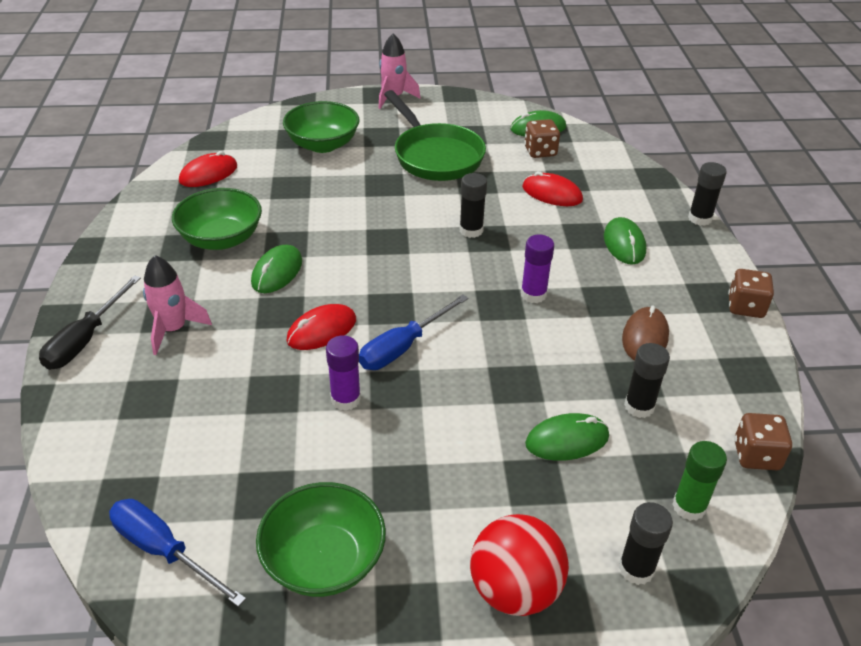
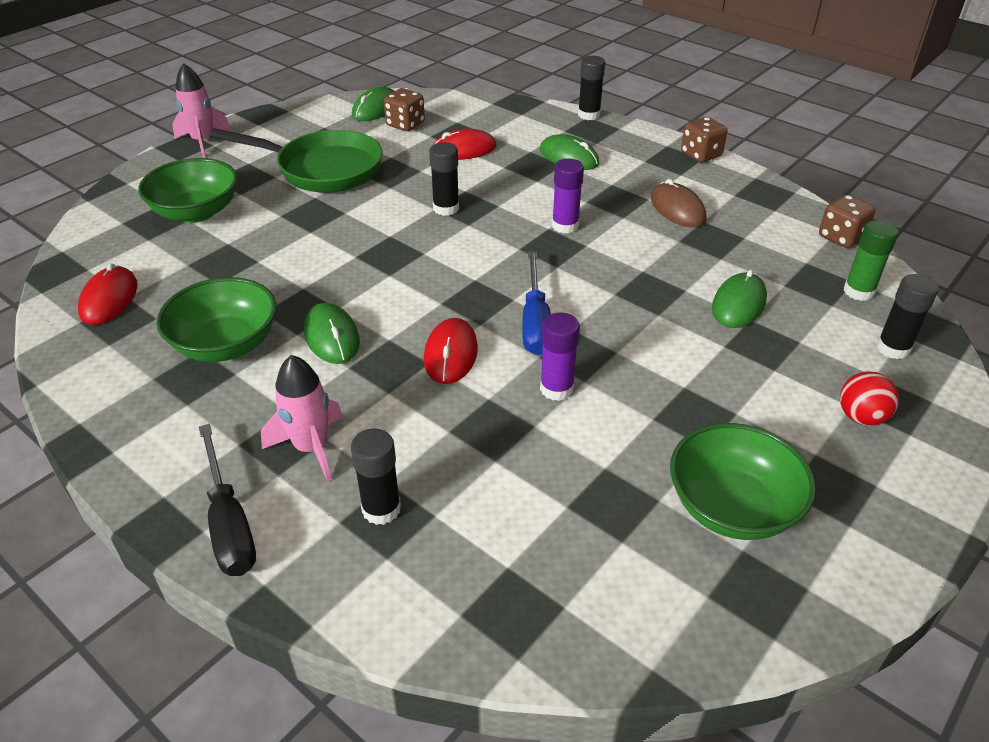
camera: 45 degrees left, 0 degrees up
blue screwdriver [109,499,246,607] -> none
red ball [470,514,569,616] -> red ball [840,371,899,426], size x0.58
black glue stick [624,343,670,418] -> black glue stick moved to [351,429,401,525]

